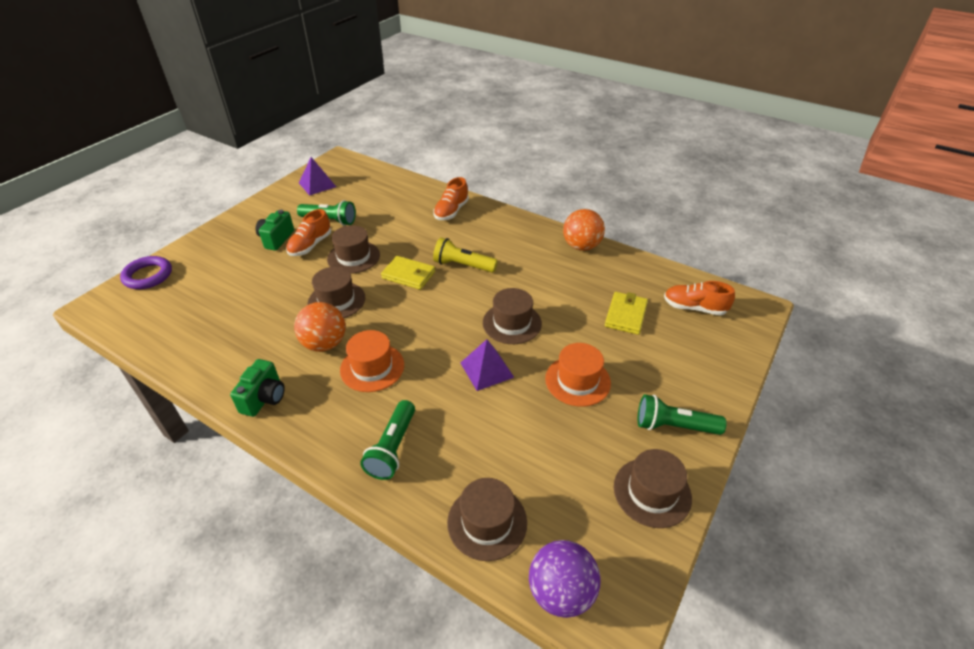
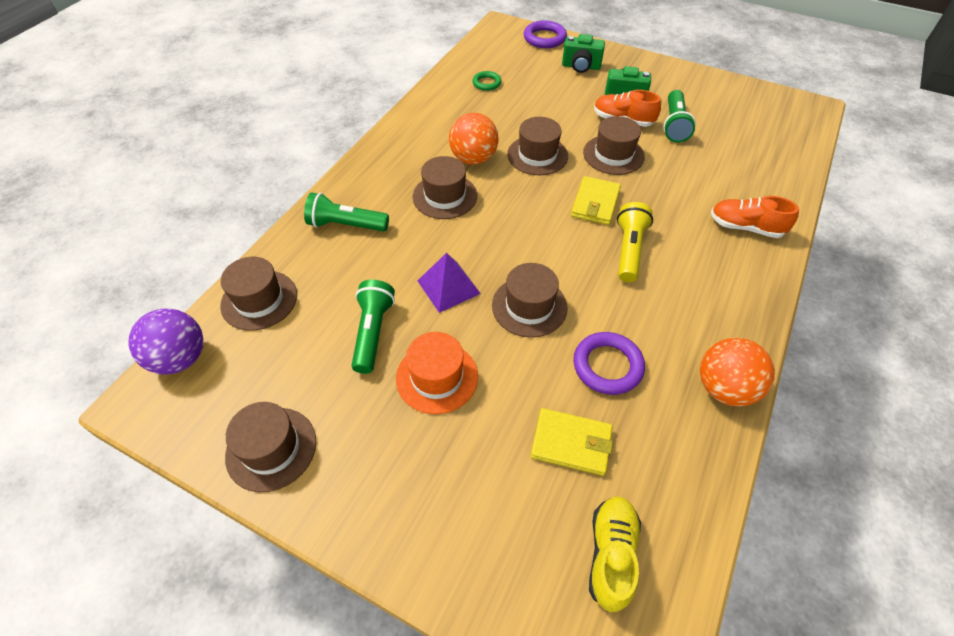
camera: 85 degrees right, 10 degrees up
green camera [230,359,285,417] -> green camera moved to [562,34,605,73]
purple pyramid [299,157,336,196] -> none
orange hat [340,330,404,392] -> brown hat [413,156,477,219]
green flashlight [638,394,727,435] -> green flashlight moved to [351,280,395,374]
orange shoe [664,281,735,316] -> yellow shoe [589,497,641,612]
none -> green ring [472,71,501,91]
none -> purple ring [573,332,645,395]

